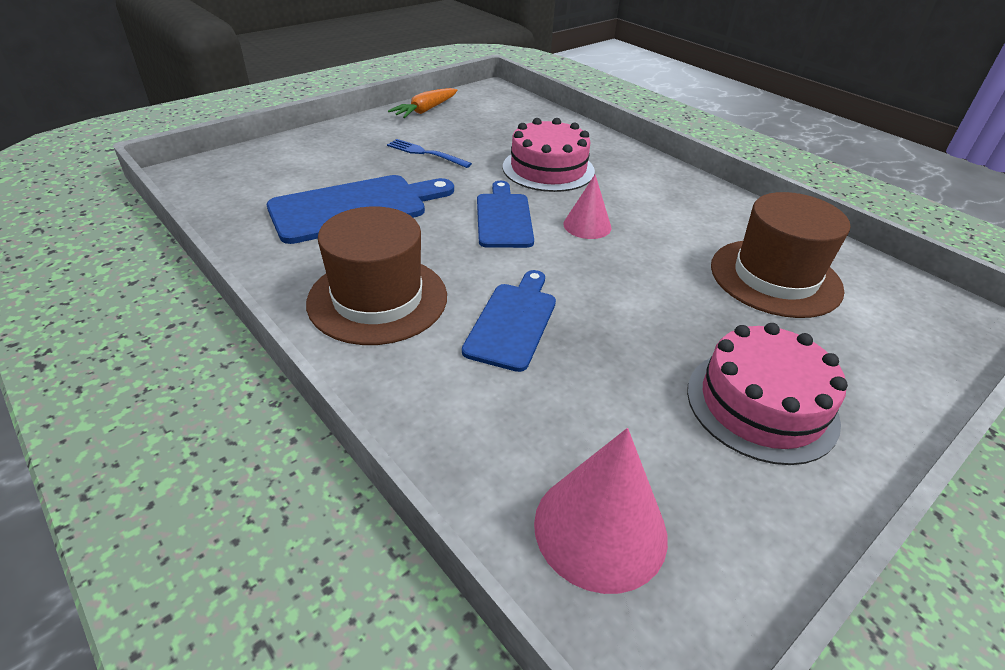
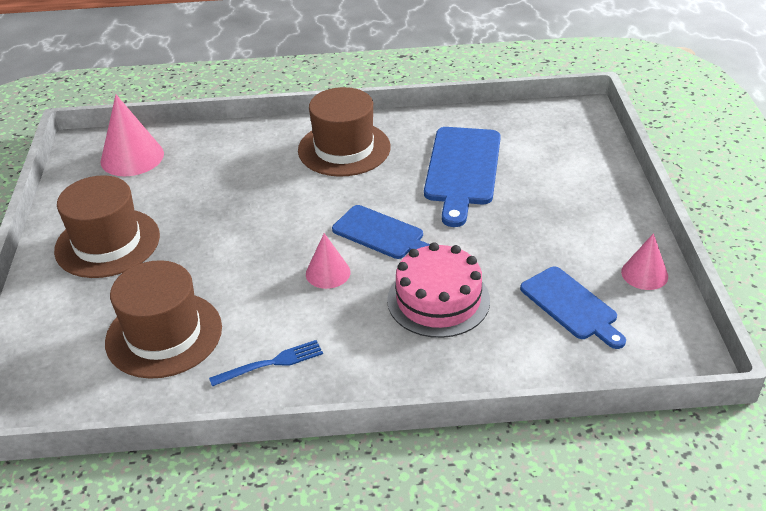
camera: 130 degrees right, 0 degrees up
blue fork [387,139,472,168] -> blue fork moved to [209,340,323,387]
orange carrot [388,88,457,118] -> pink cone [621,233,668,290]
blue cutting board [462,270,556,372] -> blue cutting board moved to [520,267,626,349]
pink cake [687,323,848,465] -> brown hat [54,175,160,278]

